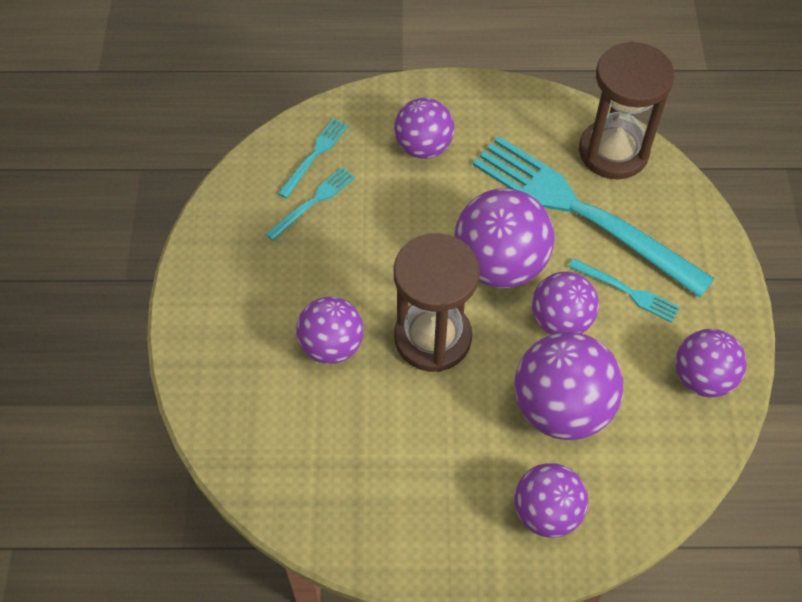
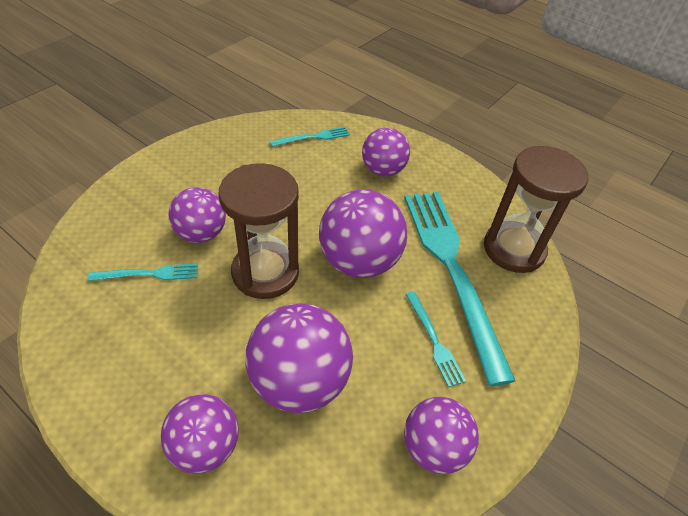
camera: 35 degrees right, 10 degrees down
turquoise fork [266,167,355,241] -> turquoise fork moved to [88,264,198,281]
purple ball [532,272,599,335] -> none

